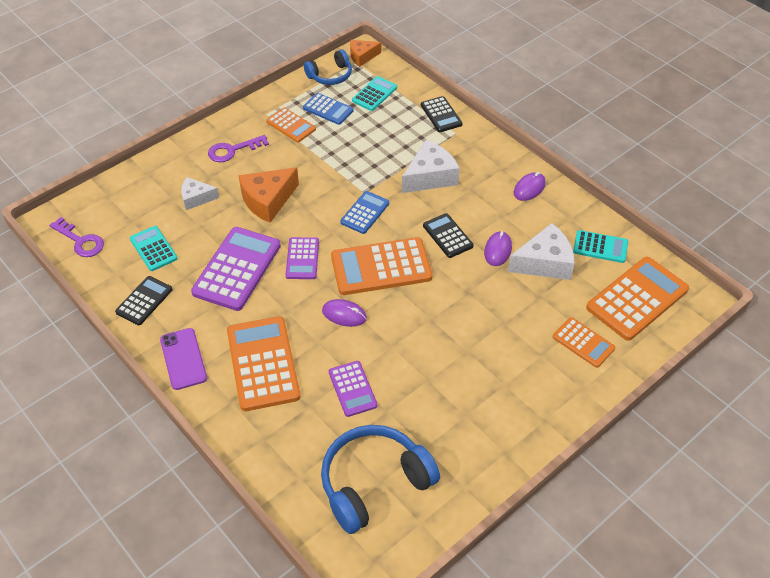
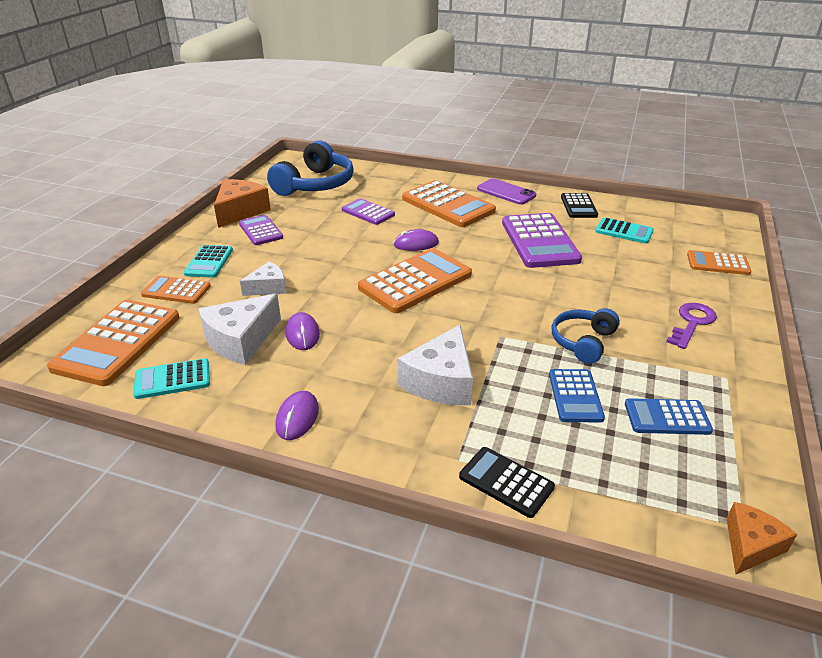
camera: 150 degrees right, 15 degrees down
purple key [49,217,104,257] -> none
white cheese [181,177,219,210] -> white cheese moved to [240,262,286,296]
orange cheese [238,167,299,223] -> orange cheese moved to [214,179,271,228]
orange calculator [266,108,316,142] -> orange calculator moved to [687,250,751,275]
purple calculator [286,237,319,279] -> purple calculator moved to [239,215,283,245]
blue headphones [304,49,352,85] -> blue headphones moved to [552,308,620,364]
blue calculator [340,191,389,234] -> blue calculator moved to [549,369,605,423]
turquoise calculator [352,76,397,111] -> turquoise calculator moved to [184,245,233,278]
black calculator [423,213,474,258] -> none

